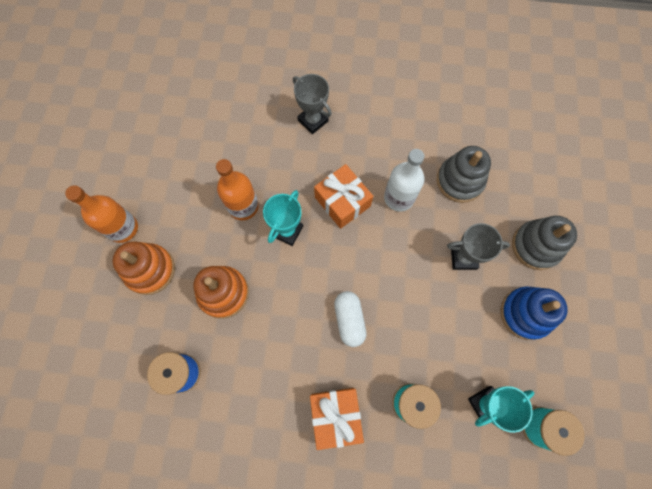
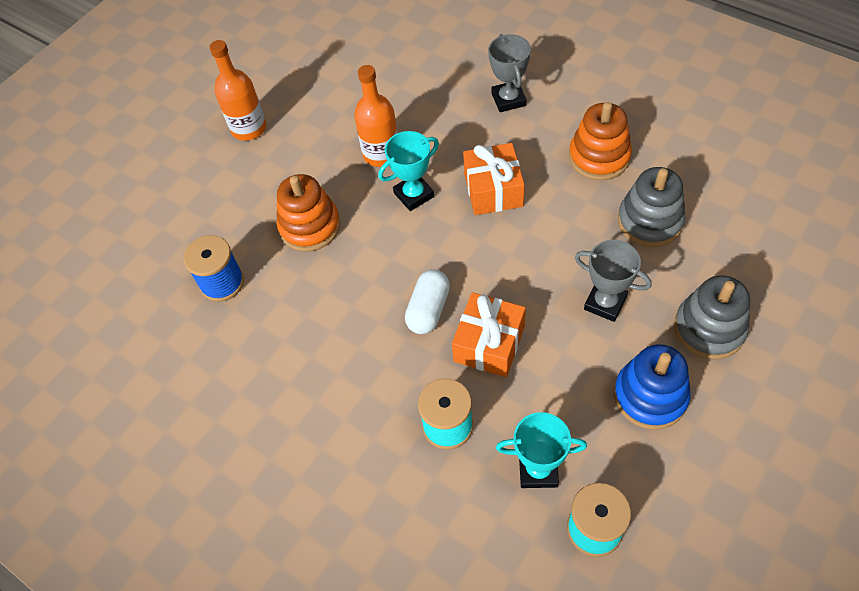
camera: 35 degrees right, 15 degrees down
orange stacking toy [112,241,175,295] -> orange stacking toy moved to [569,102,632,180]
orange gift [310,388,364,450] -> orange gift moved to [452,292,526,377]
white bottle [384,149,424,212] -> none

